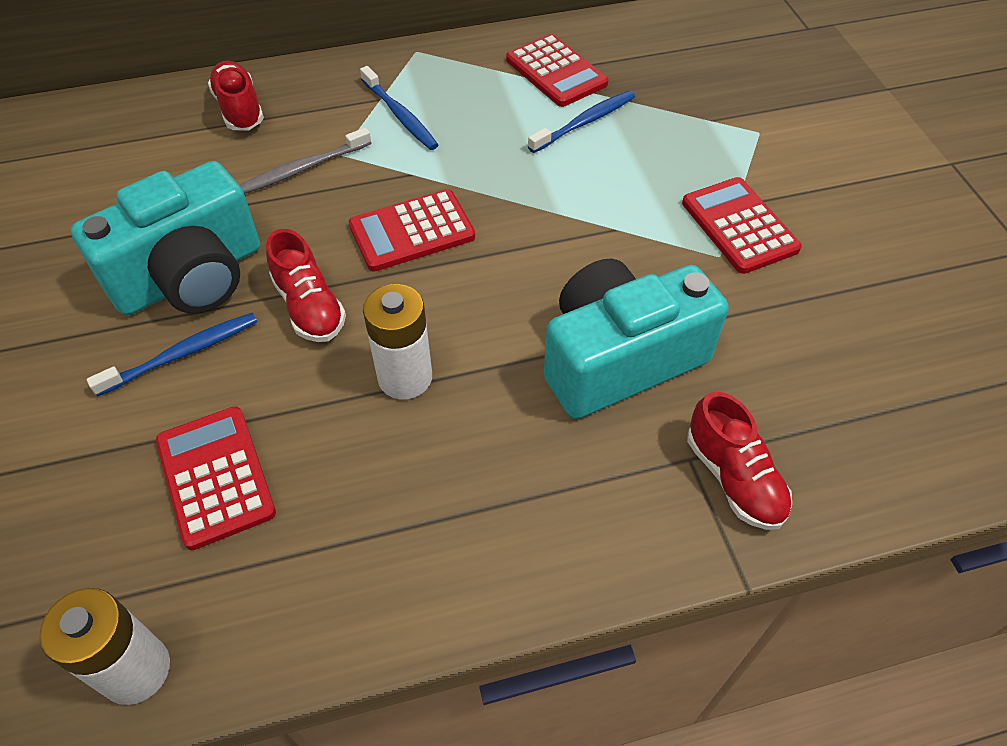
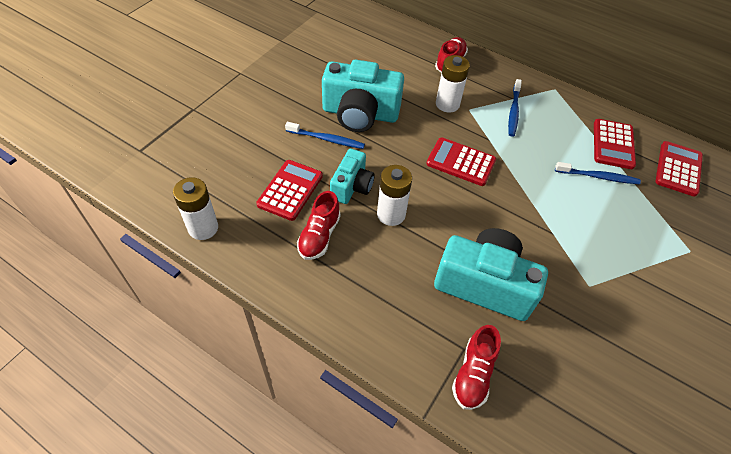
camera: 45 degrees right, 0 degrees up
grey toothbrush [239,128,371,194] -> white battery [436,55,470,113]
red shoe [266,229,346,342] -> red shoe moved to [297,191,341,260]
red calculator [682,177,802,274] -> red calculator moved to [655,141,703,197]
none -> turquoise camera [330,149,375,204]

